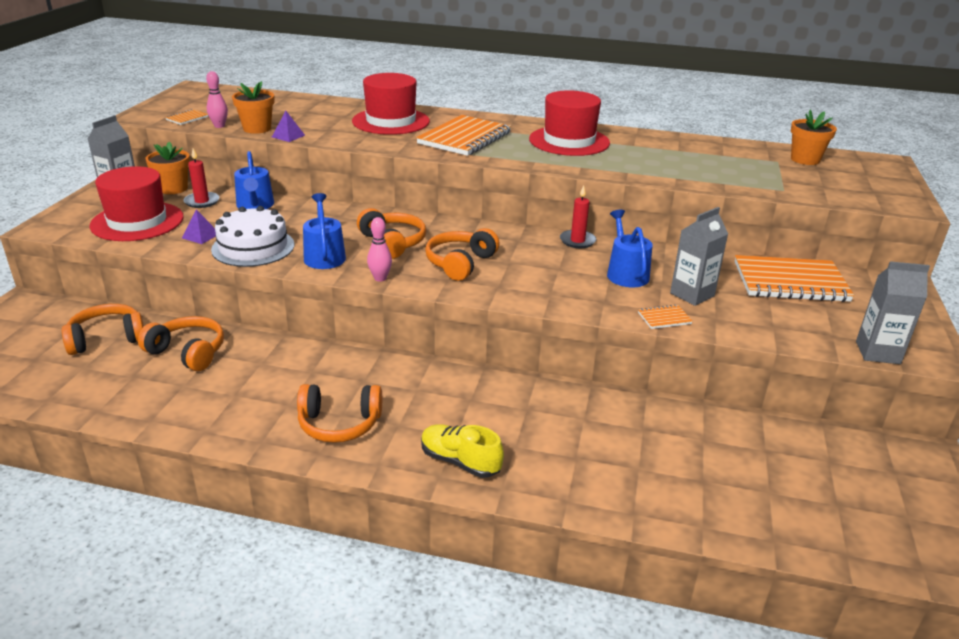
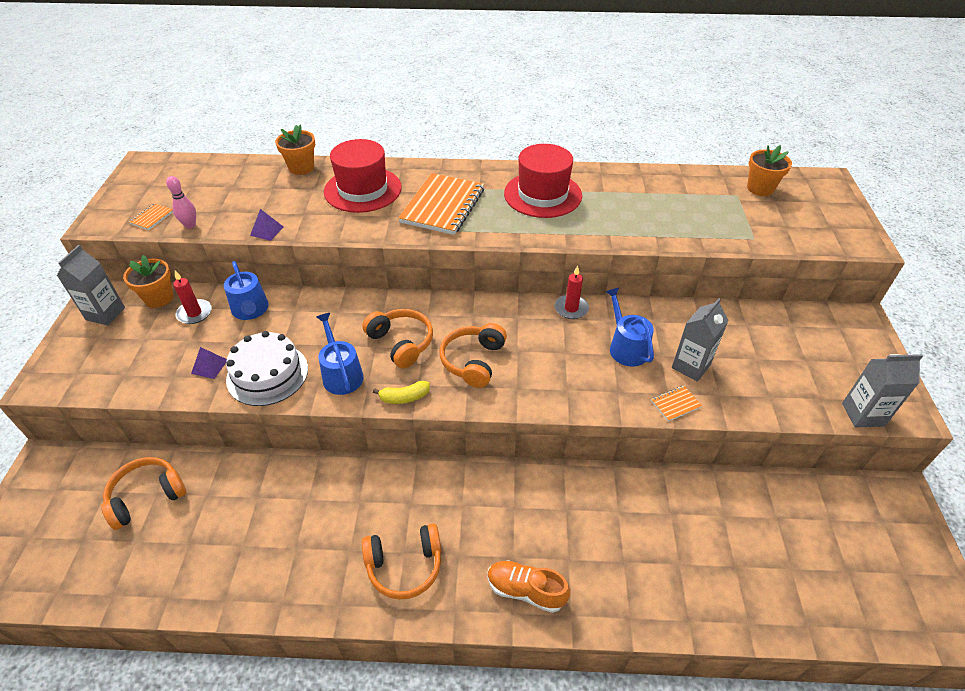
camera: 10 degrees left, 15 degrees up
red hat [89,166,184,241] -> none
orange headphones [138,316,224,371] -> none
orange flower pot [232,81,275,134] -> orange flower pot moved to [275,125,315,175]
pink bowling pin [367,217,392,282] -> yellow banana [373,381,430,404]
yellow shoe [421,424,504,478] -> orange shoe [488,560,570,613]
orange notebook [735,255,854,302] -> none

